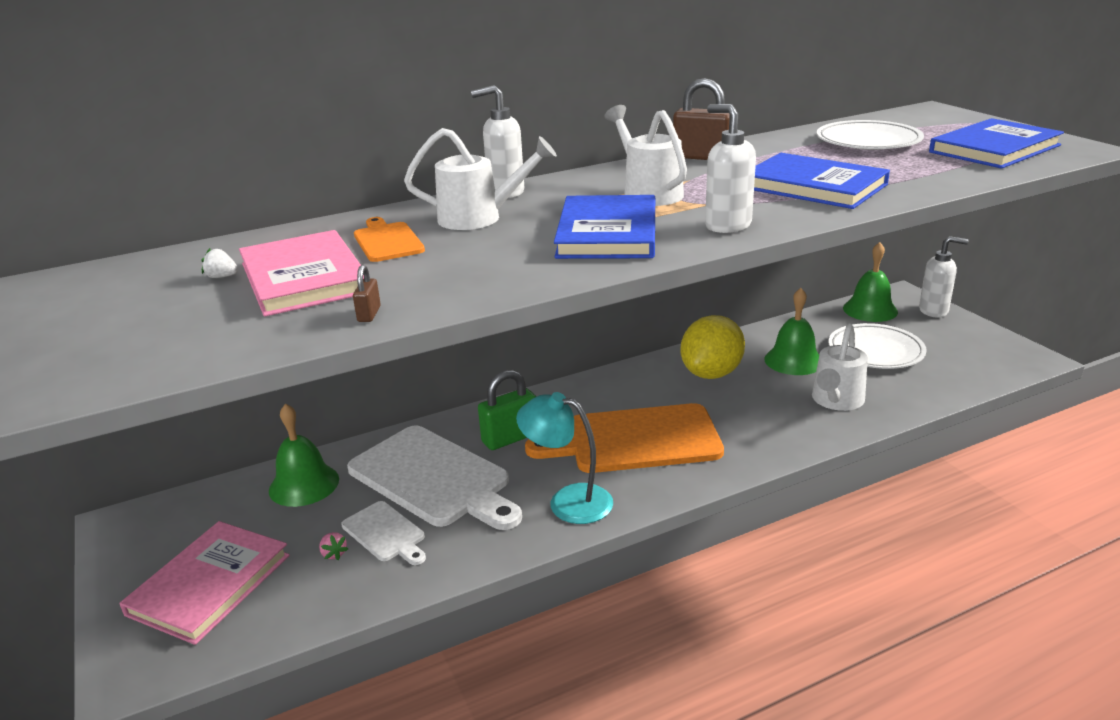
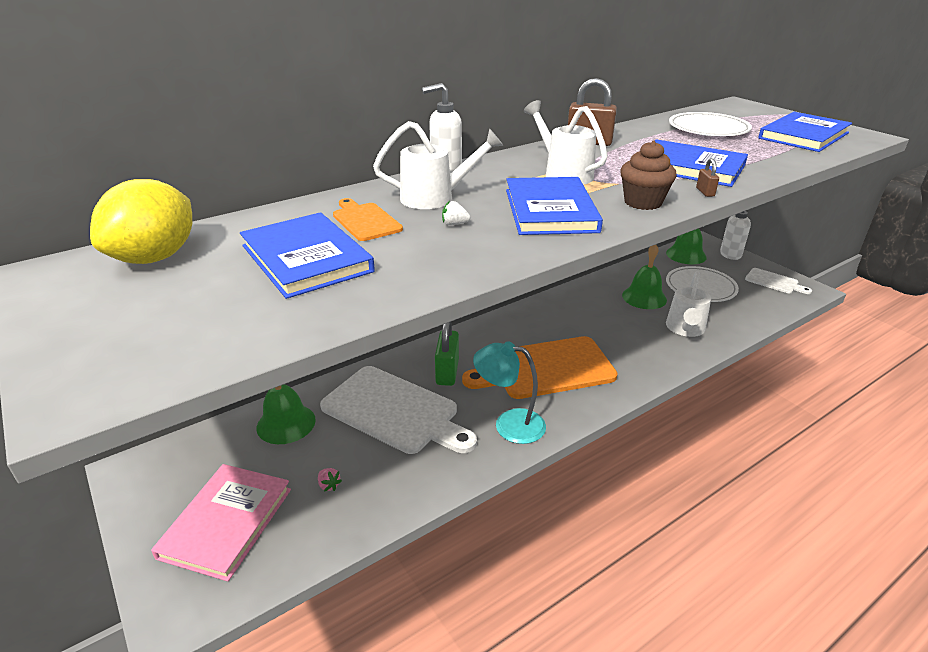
camera: 10 degrees left, 5 degrees up
white strawberry [202,248,238,278] -> white strawberry moved to [442,201,470,225]
pink book [239,230,364,317] -> blue book [240,212,375,299]
white cutting board [341,501,426,565] -> white cutting board moved to [745,268,812,294]
brown padlock [353,265,381,322] -> brown padlock moved to [696,158,719,197]
green padlock [478,370,536,450] -> green padlock turned 45 degrees counterclockwise [435,322,459,386]
yellow lemon [681,315,745,379] -> yellow lemon moved to [90,179,192,264]
white soap dispenser [705,104,756,233] -> brown cupcake [620,140,677,210]

